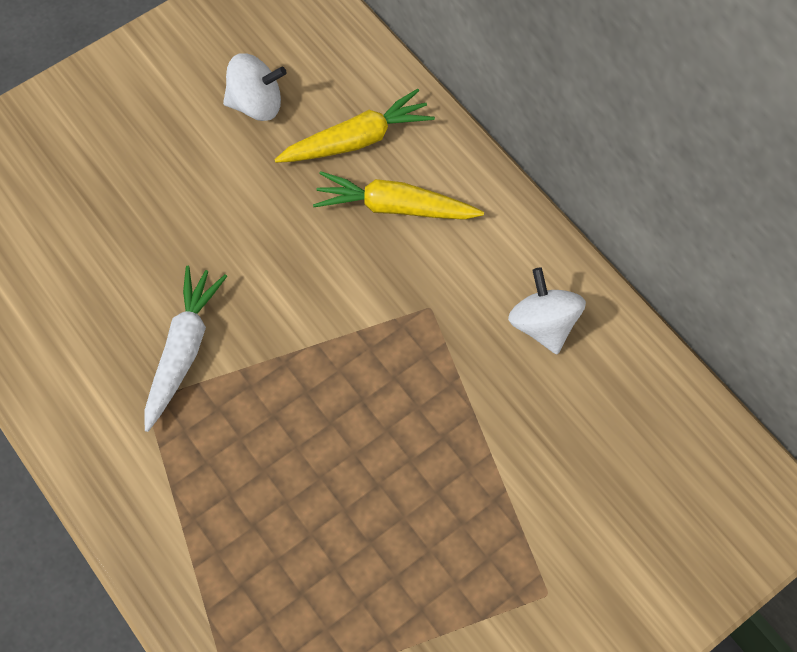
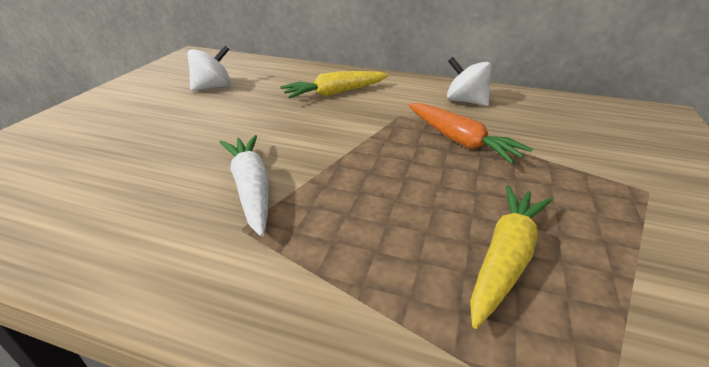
camera: 35 degrees left, 30 degrees down
yellow carrot [274,89,435,163] -> yellow carrot moved to [470,185,553,329]
none -> orange carrot [409,103,533,164]

